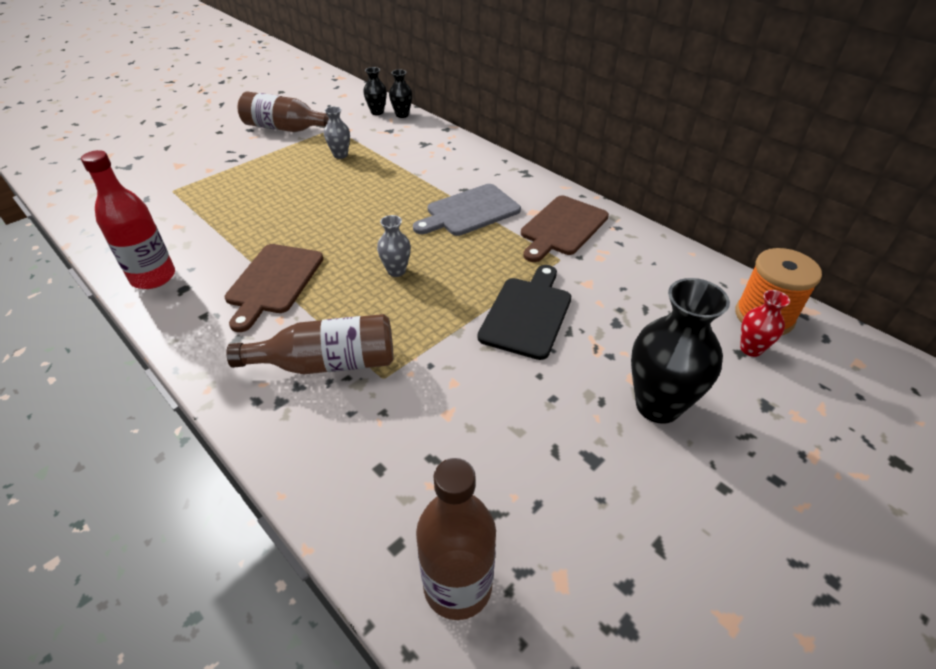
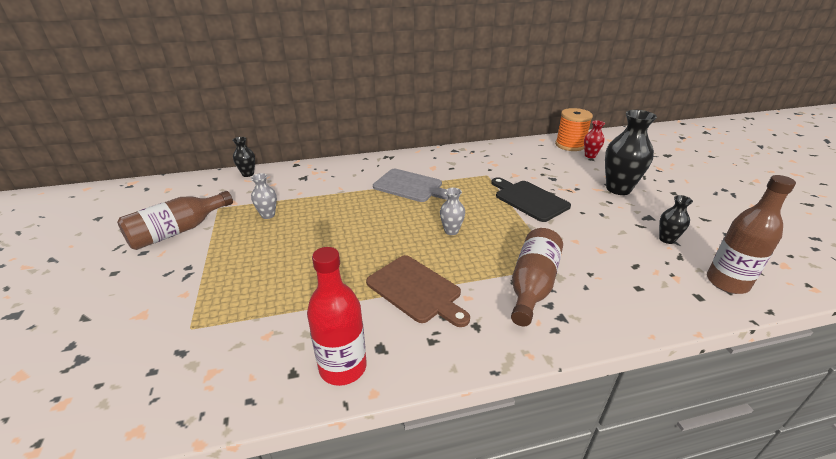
camera: 60 degrees left, 10 degrees down
black vase [363,67,387,115] -> black vase moved to [659,195,693,244]
grey cutting board [413,184,521,236] -> grey cutting board turned 60 degrees counterclockwise [373,169,448,202]
brown cutting board [521,196,609,262] -> none

